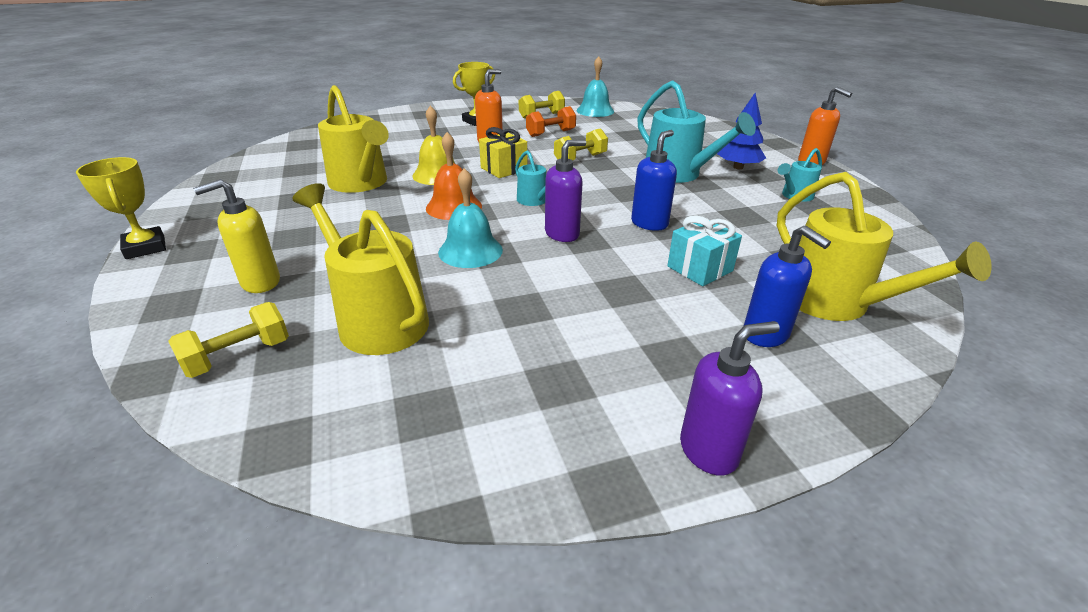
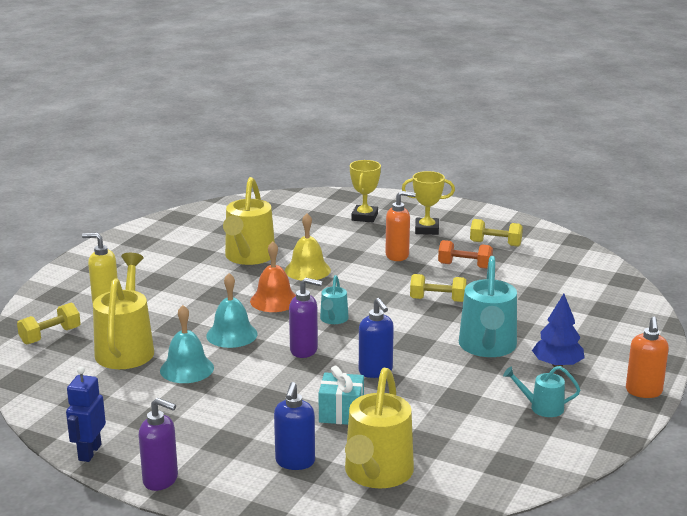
camera: 45 degrees right, 10 degrees down
yellow trophy [76,157,166,259] -> yellow trophy moved to [350,160,381,223]
yellow dumbbell [168,302,289,378] -> yellow dumbbell turned 45 degrees counterclockwise [17,303,81,345]
yellow gift [479,127,527,178] -> none
turquoise bell [576,56,614,117] -> turquoise bell moved to [160,305,214,383]
blue soap dispenser [631,130,677,231] -> blue soap dispenser turned 75 degrees clockwise [359,298,394,378]
none -> blue robot [66,367,106,462]

